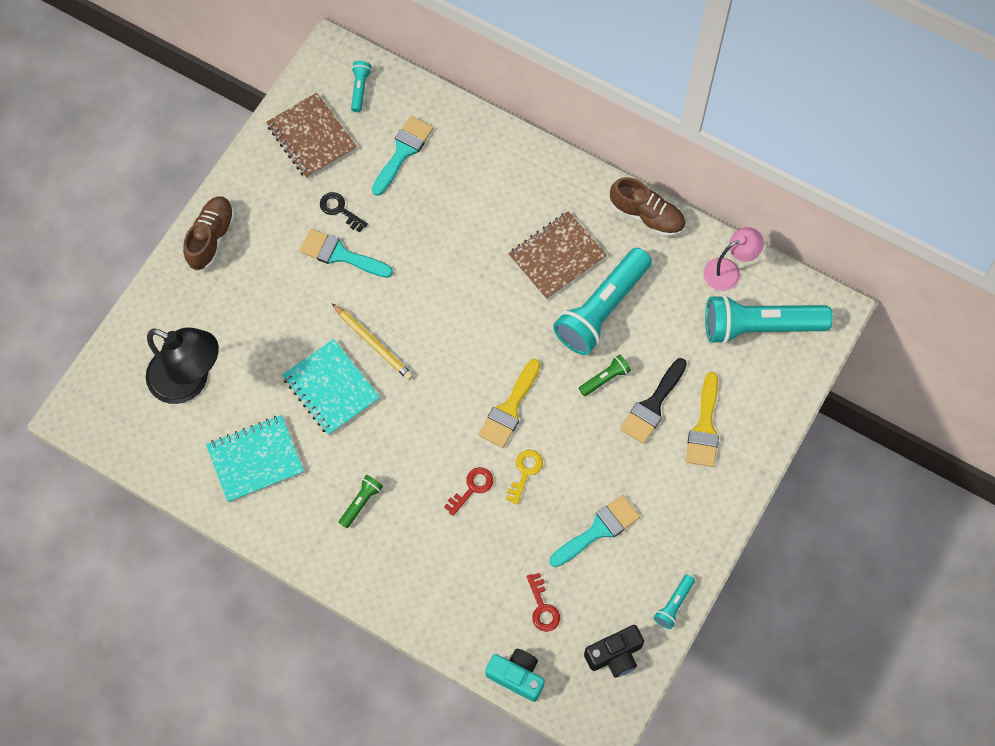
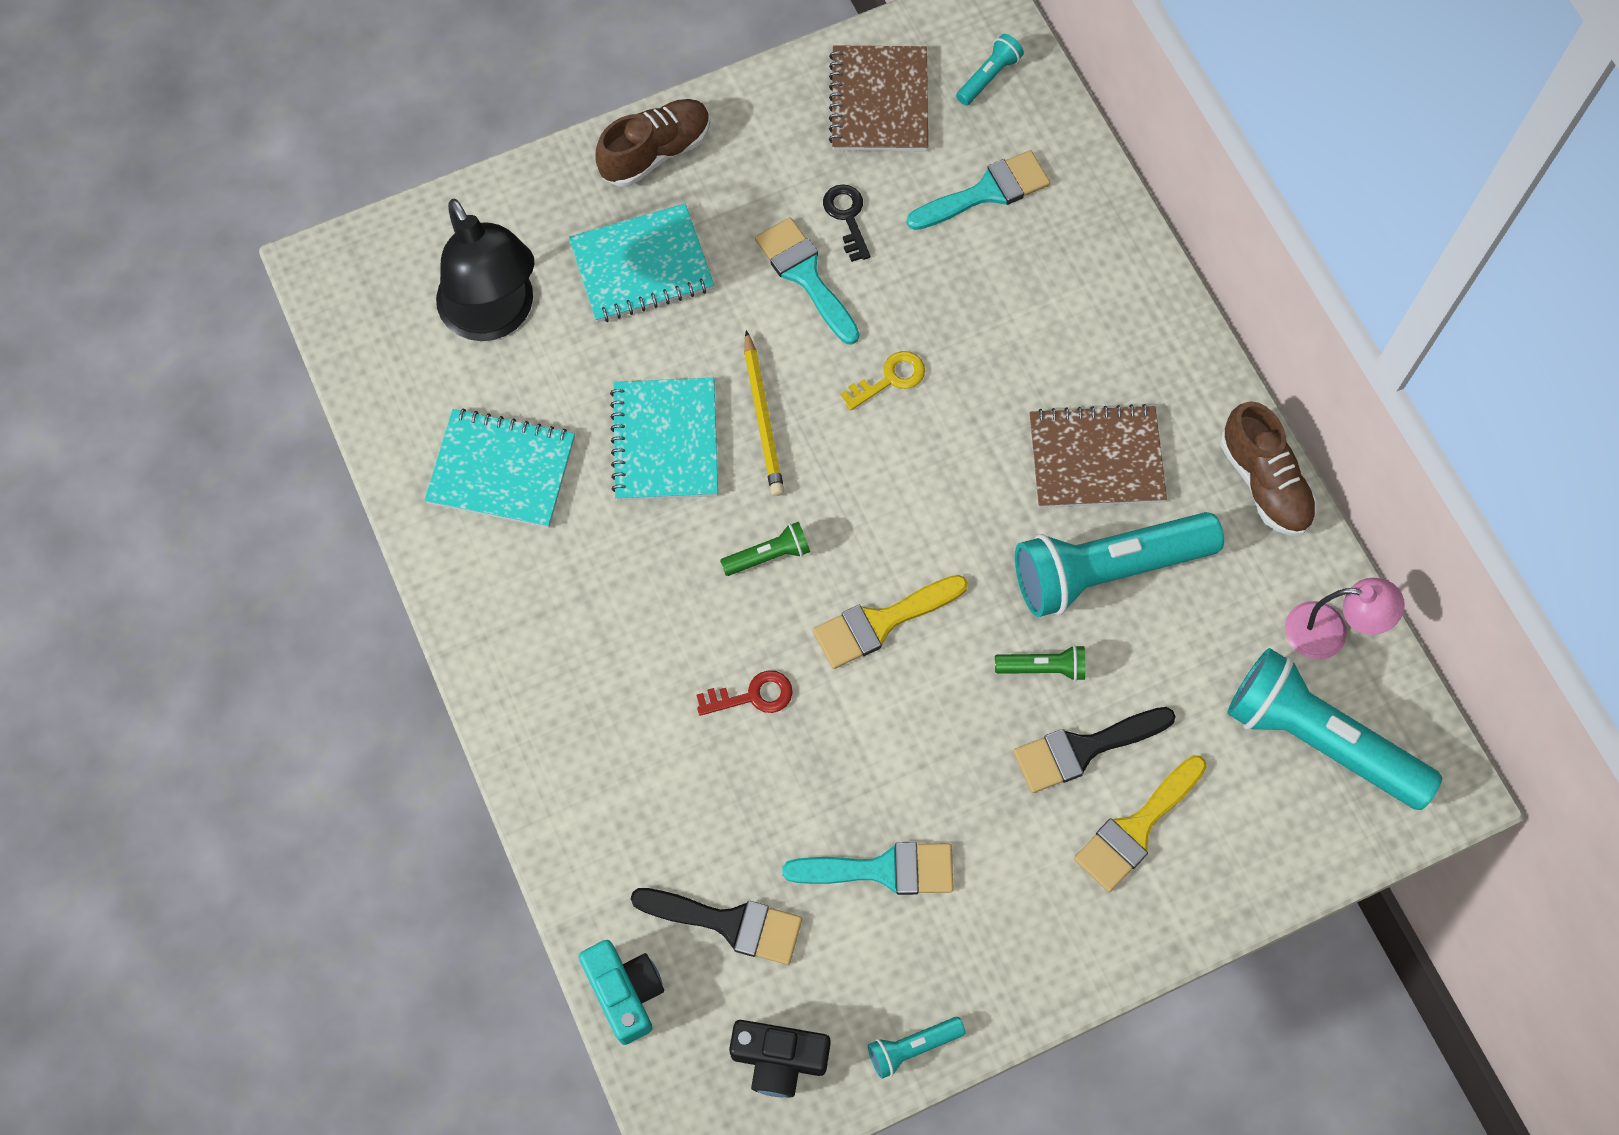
camera: 35 degrees right, 0 degrees up
green flashlight [339,475,383,528] -> green flashlight moved to [720,521,810,576]
yellow key [506,450,543,505] -> yellow key moved to [841,351,925,411]
red key [527,573,560,632] -> black brush [631,888,802,965]
none -> turquoise notebook [569,204,714,323]

